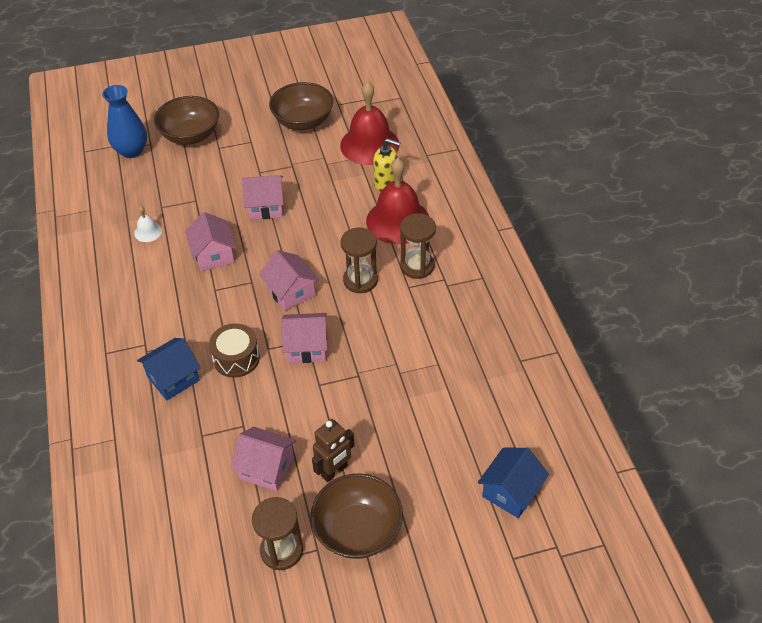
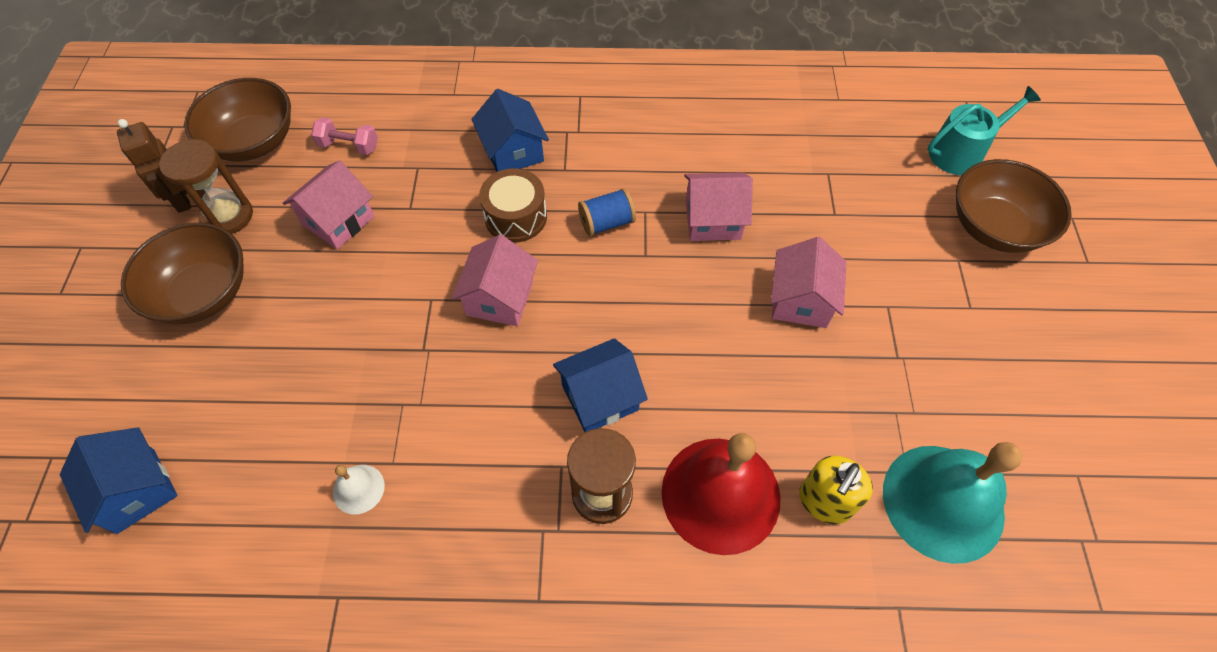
camera: 105 degrees right, 10 degrees up
blue vase [102,85,147,158] -> turquoise watering can [928,86,1041,175]
white bell [134,206,162,242] -> white bell moved to [333,465,385,515]
pink house [259,250,319,311] -> none
brown bowl [269,82,333,130] -> brown bowl moved to [184,78,291,161]
brown robot [312,419,355,482] -> brown robot moved to [117,119,191,213]
red bell [340,82,399,165] -> turquoise bell [883,442,1022,564]
brown hourglass [340,228,378,294] -> blue house [553,338,648,432]
none -> pink dumbbell [311,117,378,155]
none -> blue spool [578,188,636,236]

